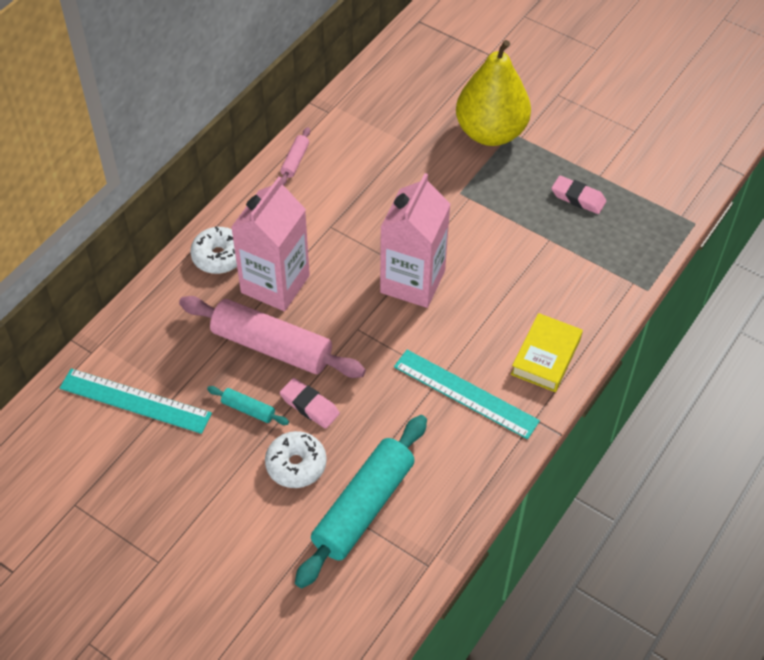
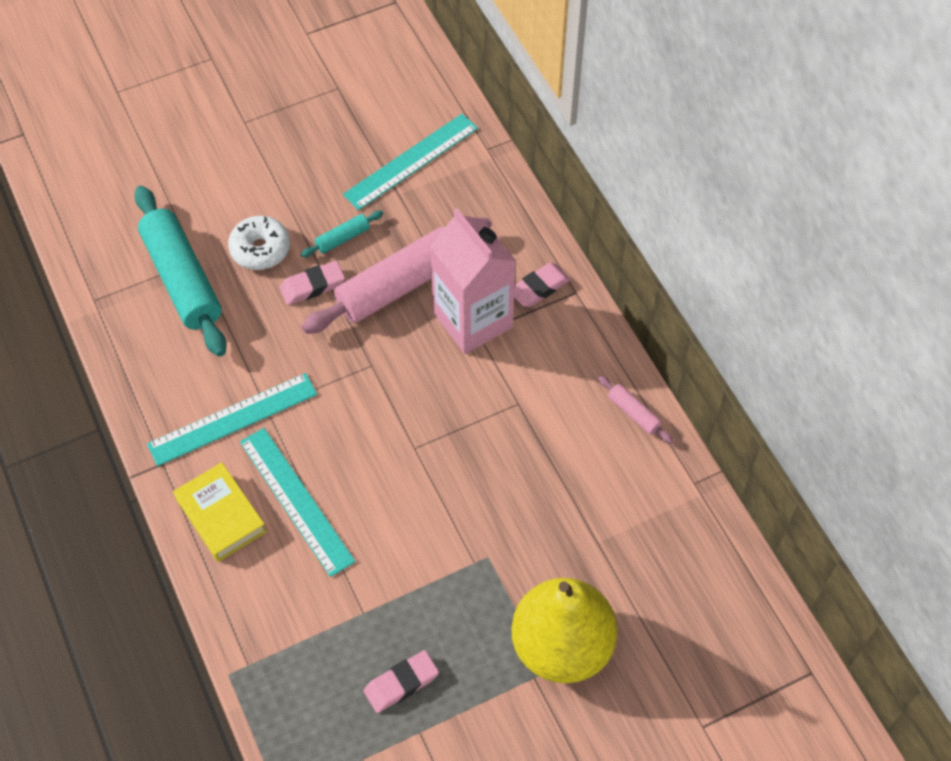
camera: 120 degrees right, 5 degrees up
white donut [190,227,237,274] -> pink eraser [514,262,571,307]
pink carton [380,173,451,308] -> none
none -> turquoise ruler [240,428,356,577]

